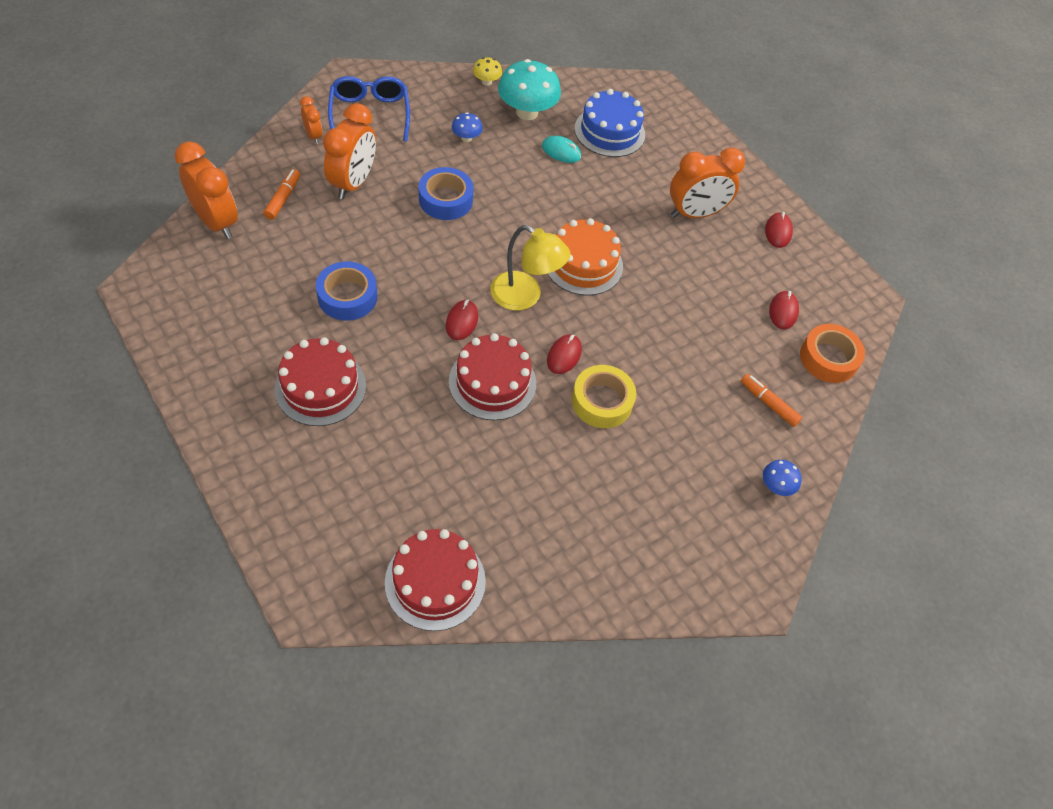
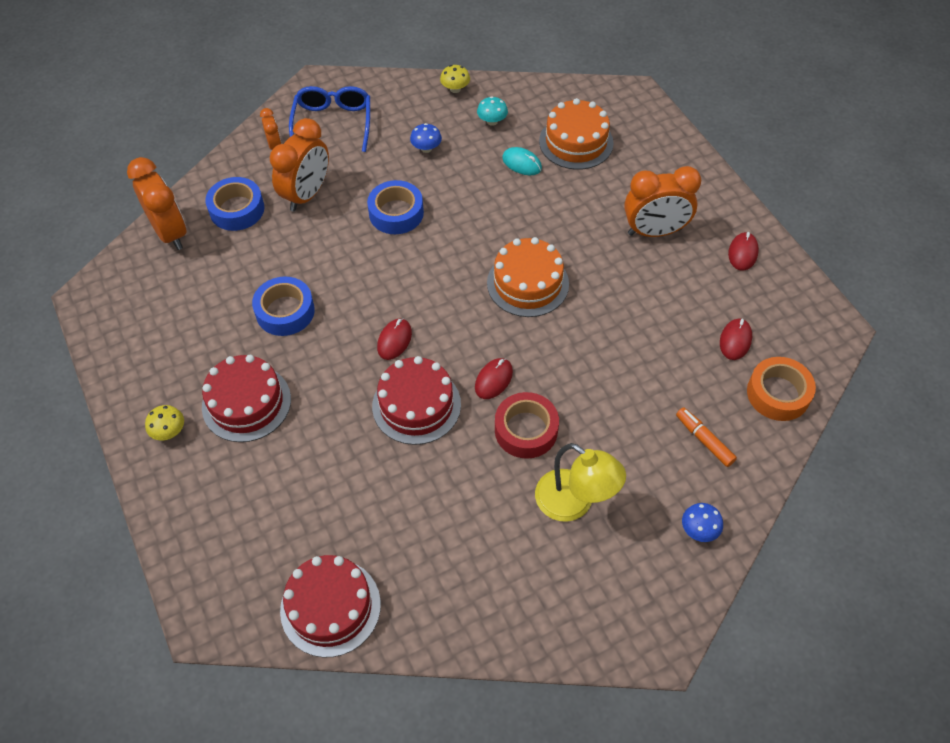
camera: 15 degrees right, 0 degrees up
orange marker [263,169,300,220] -> blue tape [205,177,264,231]
yellow lamp [490,225,570,310] -> yellow lamp moved to [535,443,626,522]
turquoise mushroom [498,59,561,120] -> turquoise mushroom [477,96,508,126], size x0.48
yellow tape [572,365,636,428] -> red tape [495,392,559,459]
blue cake [575,89,645,157] -> orange cake [539,98,614,170]
none -> yellow mushroom [145,405,184,441]

